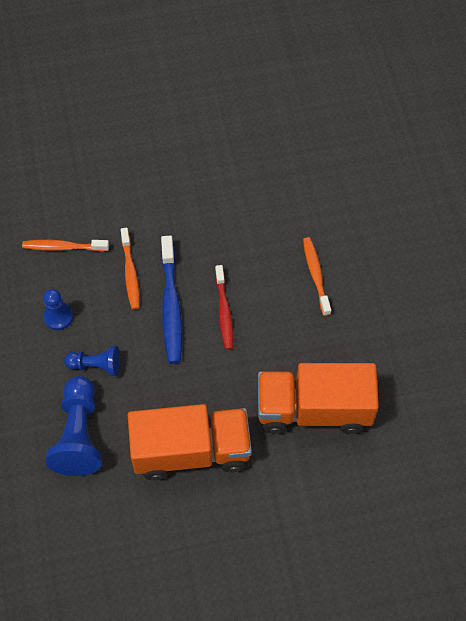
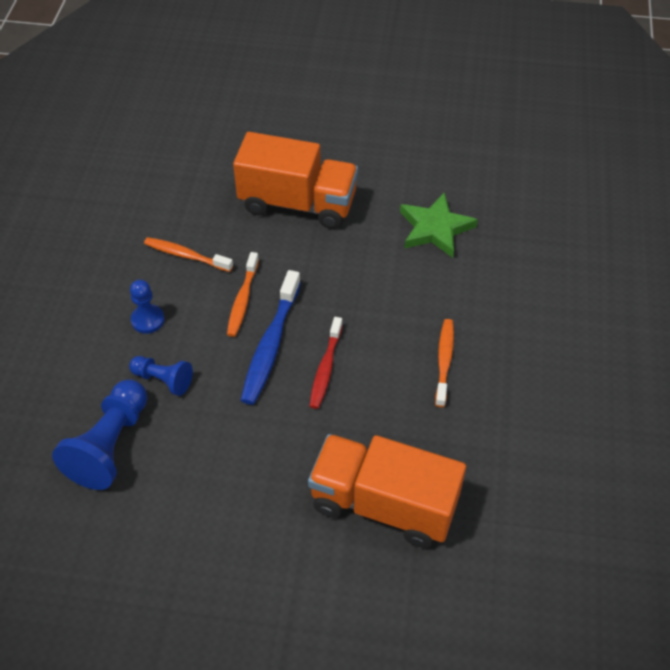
camera: 20 degrees right, 10 degrees down
orange truck [128,404,252,480] -> orange truck moved to [233,132,358,229]
none -> green star [400,192,478,258]

